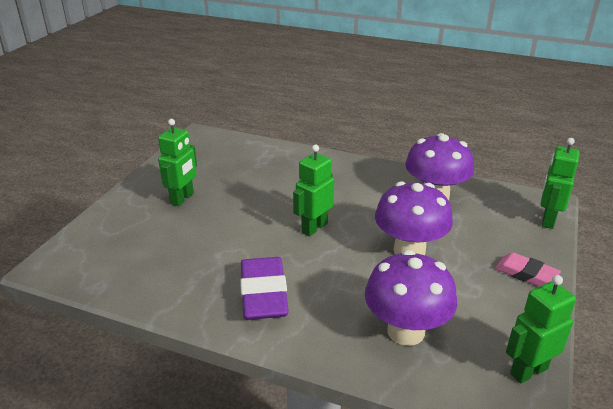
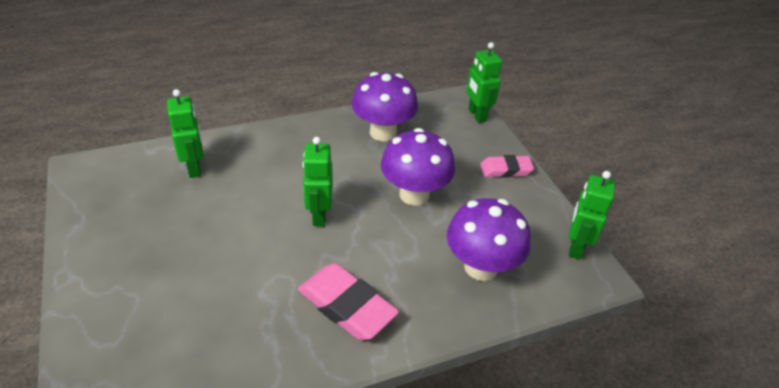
camera: 45 degrees left, 10 degrees up
green robot [158,119,197,206] -> green robot moved to [167,89,204,178]
purple eraser [240,257,289,320] -> pink eraser [298,263,399,340]

